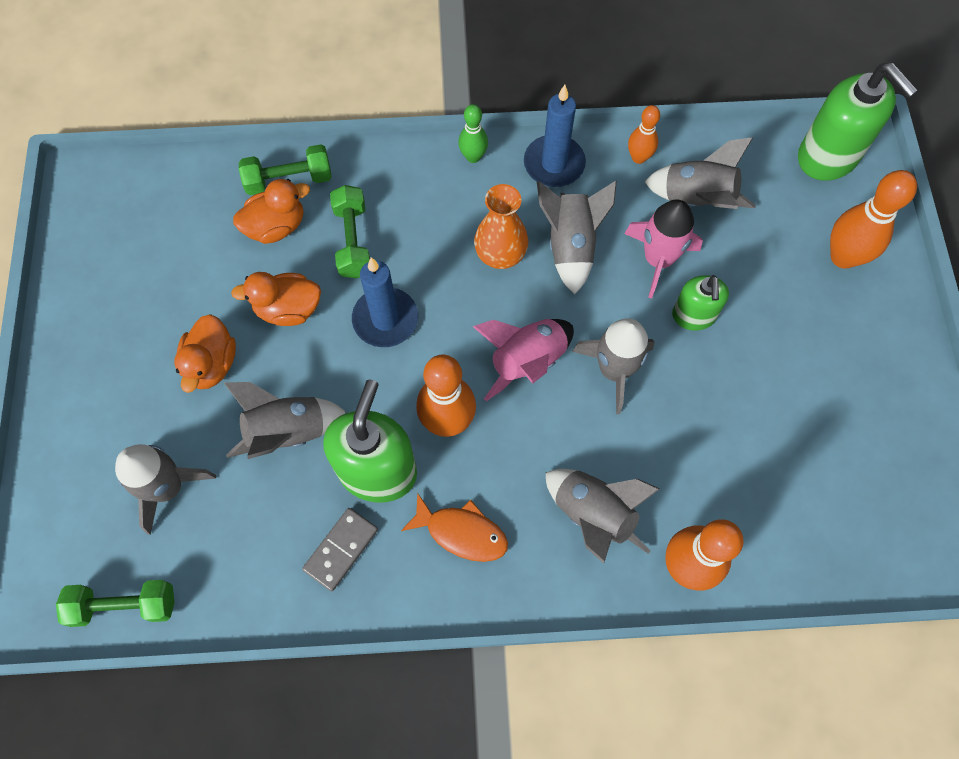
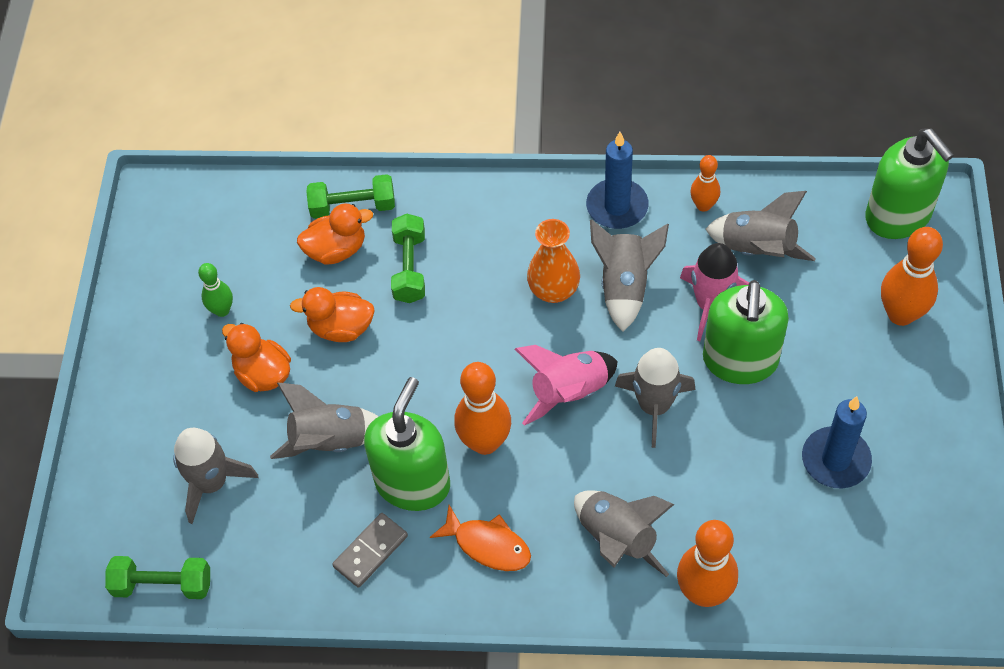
camera: 10 degrees right, 10 degrees down
orange duck [174,314,236,393] -> orange duck turned 120 degrees clockwise [222,323,291,392]
blue candle [352,257,418,347] -> blue candle moved to [802,396,872,488]
green bowling pin [458,104,488,163] -> green bowling pin moved to [198,263,233,317]
green soap dispenser [672,275,729,331] -> green soap dispenser [703,280,789,384], size x1.71

